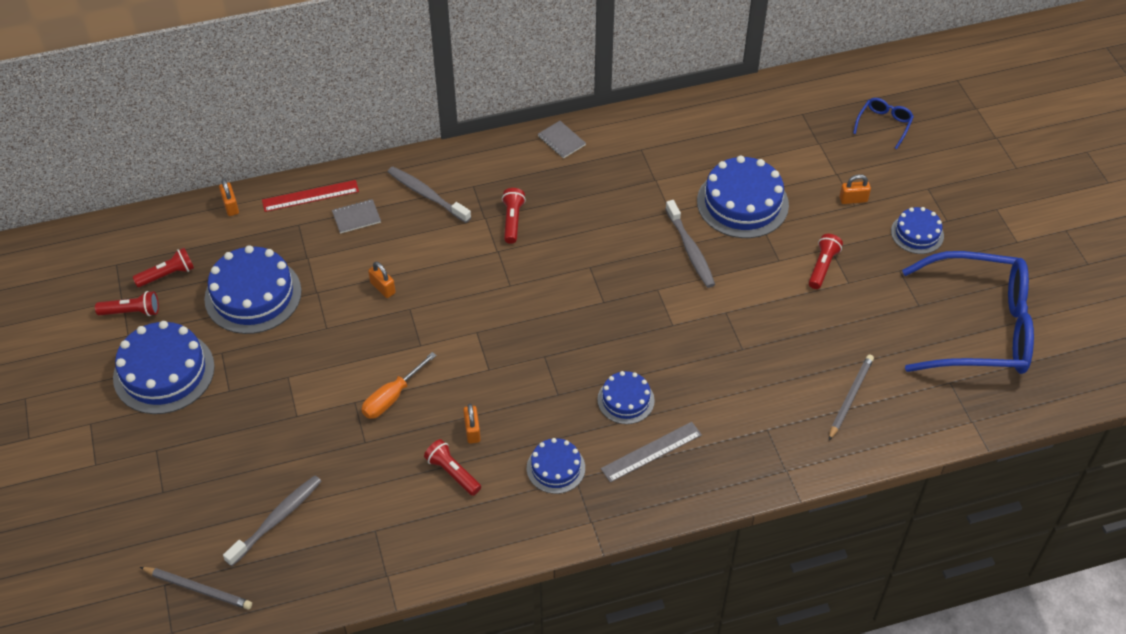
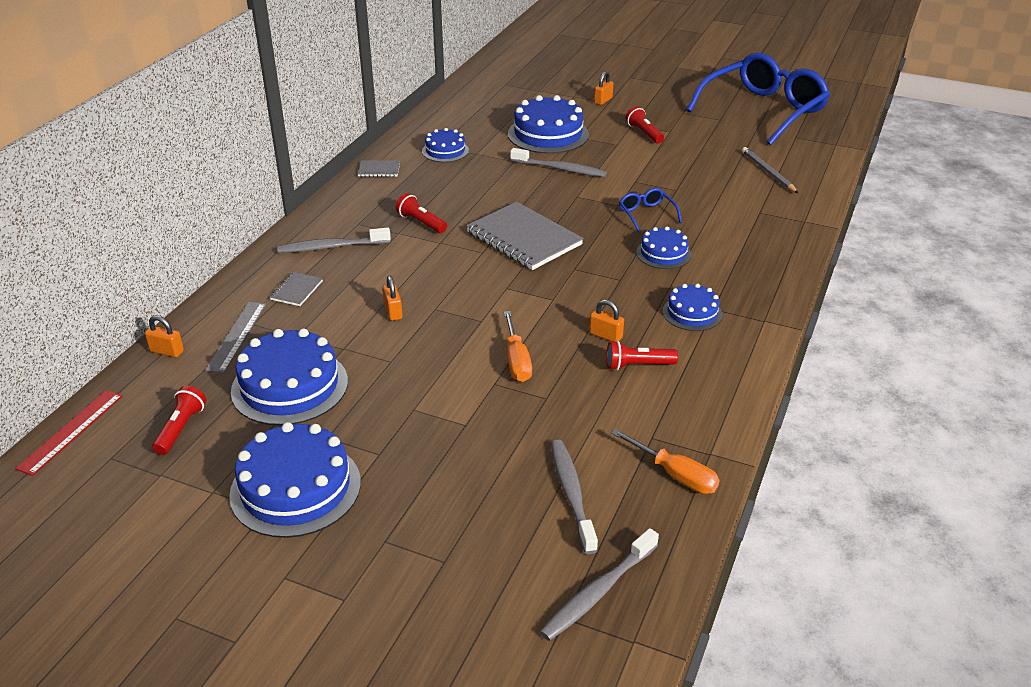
camera: 50 degrees left, 15 degrees down
red flashlight [95,291,159,316] -> none
grey pencil [140,567,252,610] -> grey toothbrush [540,528,659,641]
red ruler [262,180,359,212] -> red ruler moved to [15,390,123,476]
orange padlock [368,262,396,298] -> orange padlock turned 75 degrees clockwise [382,276,402,321]
grey ruler [601,422,702,482] -> grey ruler moved to [205,302,266,373]
blue glasses [853,98,914,149] -> blue glasses moved to [619,188,682,233]
blue cake [891,207,944,254] -> blue cake moved to [422,128,469,162]
none -> grey notebook [466,202,584,270]
none -> orange screwdriver [611,429,719,494]

